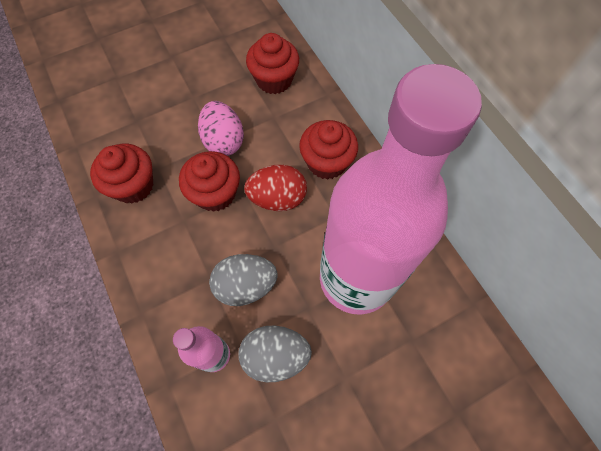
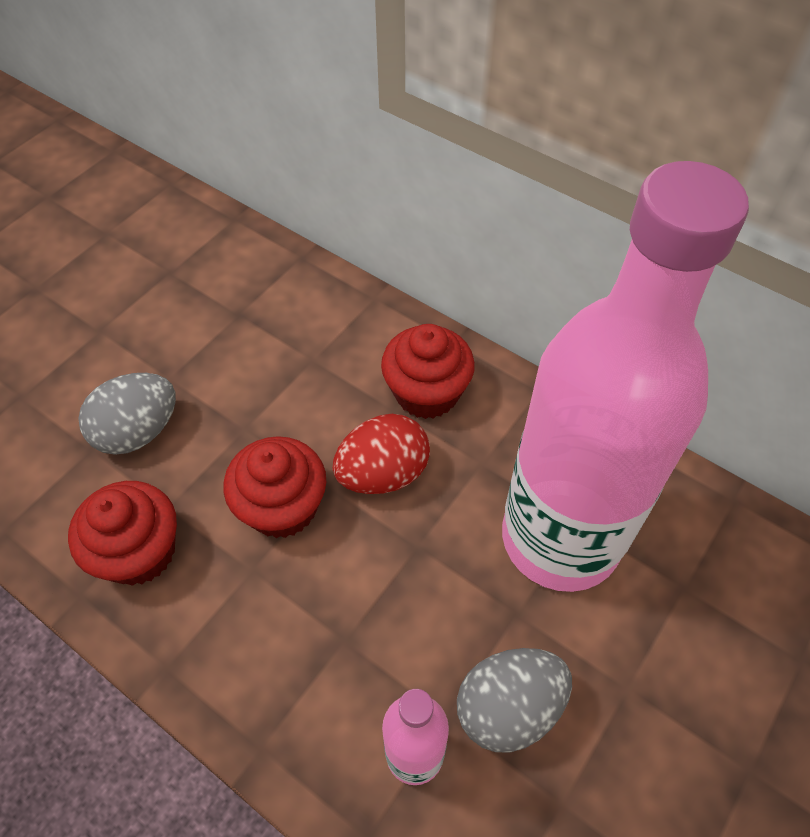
camera: 25 degrees left, 10 degrees down
pink egg [198,101,244,156] -> none
grey egg [209,254,277,306] -> grey egg moved to [78,373,176,455]
red cupcake [246,33,299,94] -> none

